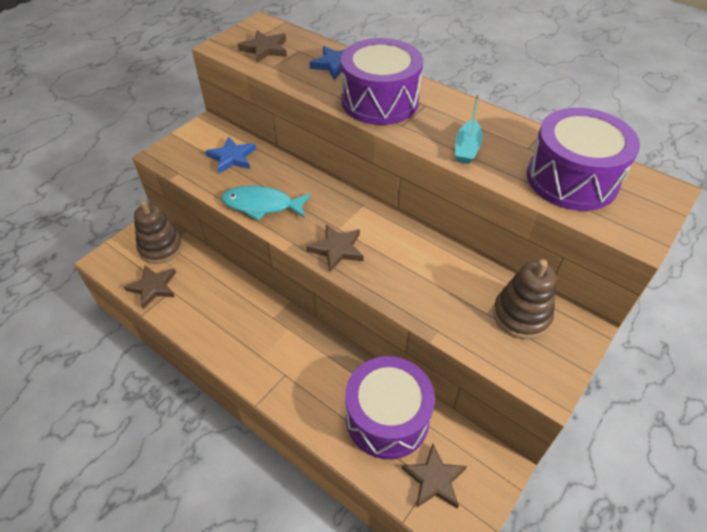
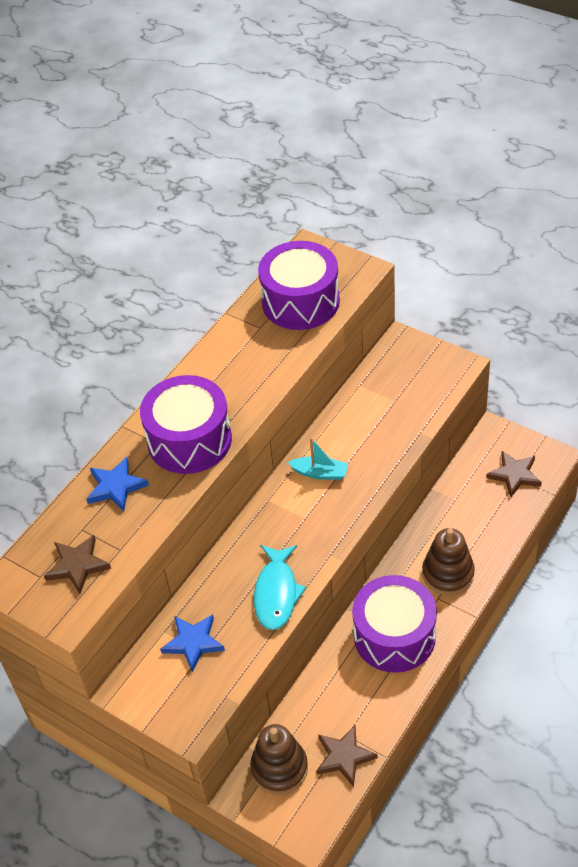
camera: 90 degrees left, 0 degrees up
brown star [306,224,364,272] -> none
purple drum [345,356,435,459] -> purple drum moved to [352,575,437,673]
turquoise boat [455,95,483,164] -> turquoise boat moved to [288,438,348,480]
brown stacking toy [493,259,556,339] -> brown stacking toy moved to [422,528,475,595]

